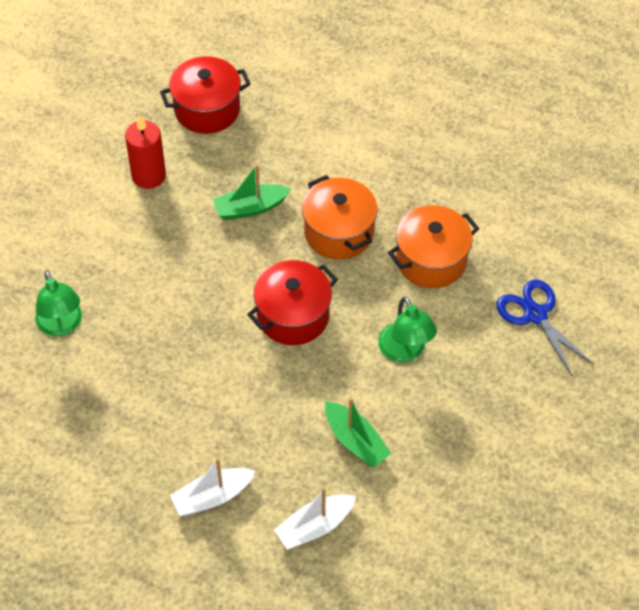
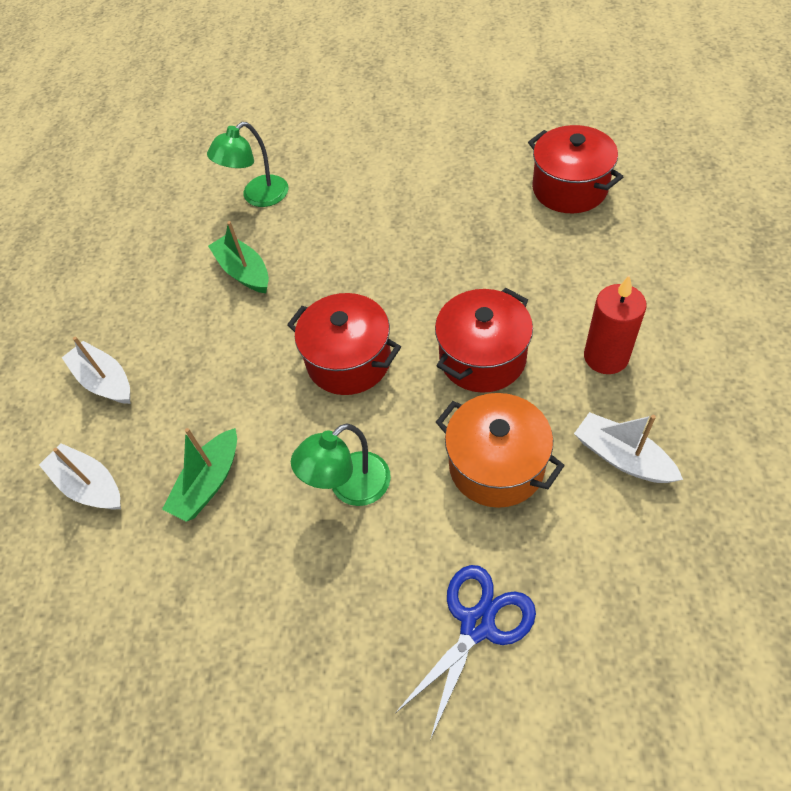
camera: 75 degrees right, 0 degrees up
red candle [125,115,166,189] -> red candle moved to [584,275,647,374]
green boat [213,164,291,220] -> green boat moved to [208,221,269,293]
orange pot [302,175,378,260] -> red pot [435,288,533,393]
none -> white boat [574,412,683,483]

